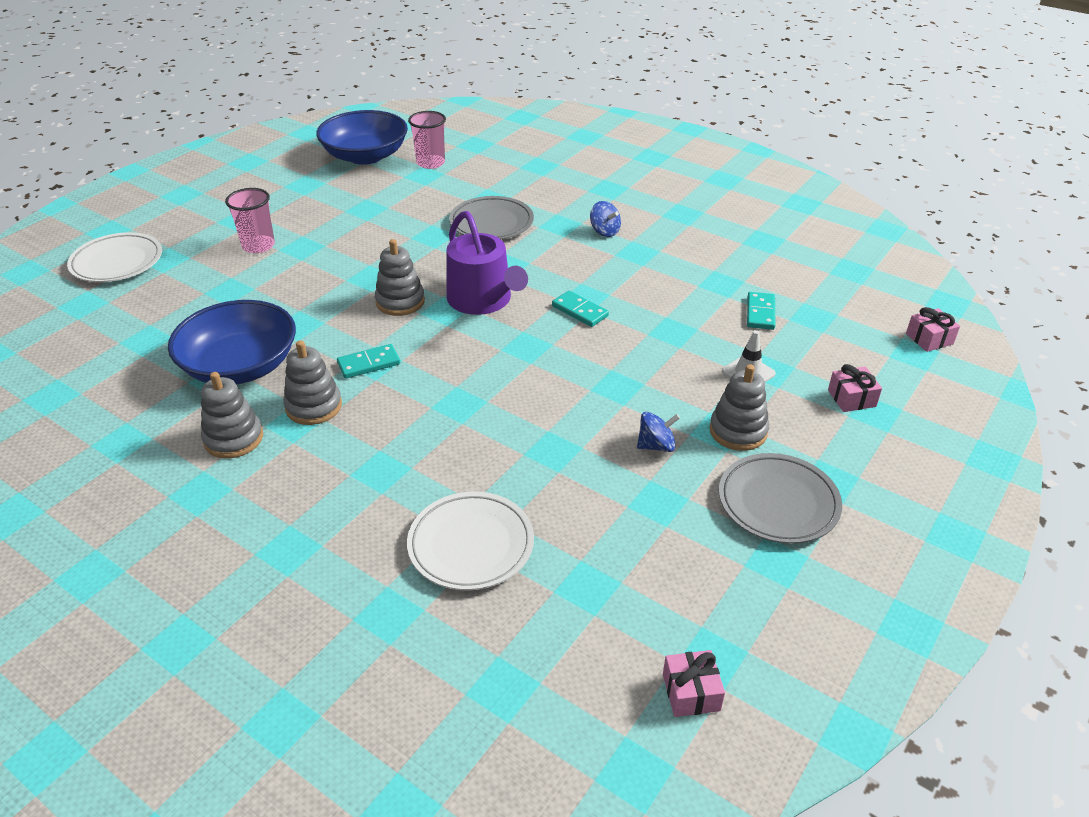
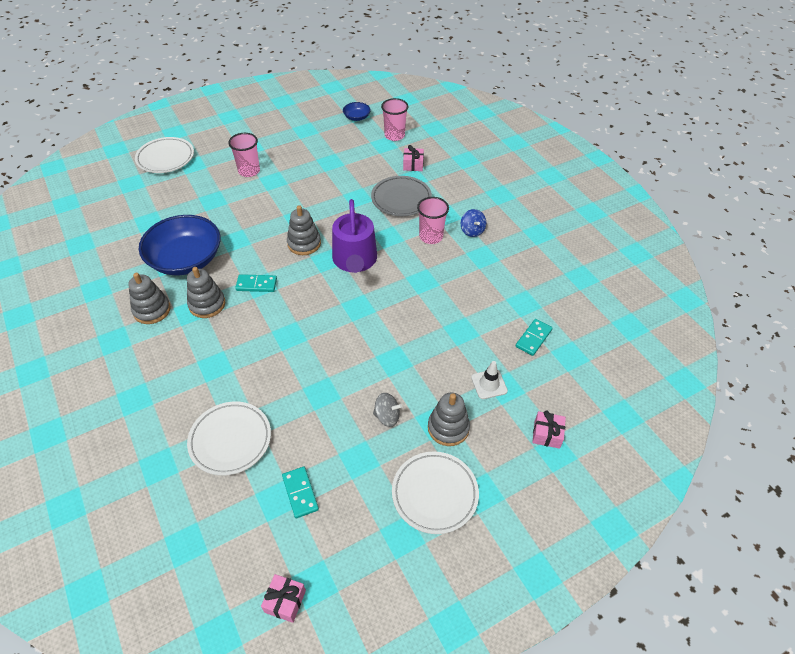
camera: 25 degrees right, 10 degrees up
blue bowl [316,110,408,165] -> blue bowl [343,102,370,121], size x0.44
turquoise domino [552,291,609,327] -> turquoise domino moved to [282,467,319,518]
blue spinning top [637,412,680,452] -> grey spinning top [373,393,403,427]
grey plate [719,453,842,544] -> white plate [392,451,479,534]
pink gift [906,307,960,352] -> pink gift moved to [403,145,424,171]
none -> pink cup [417,197,449,244]

